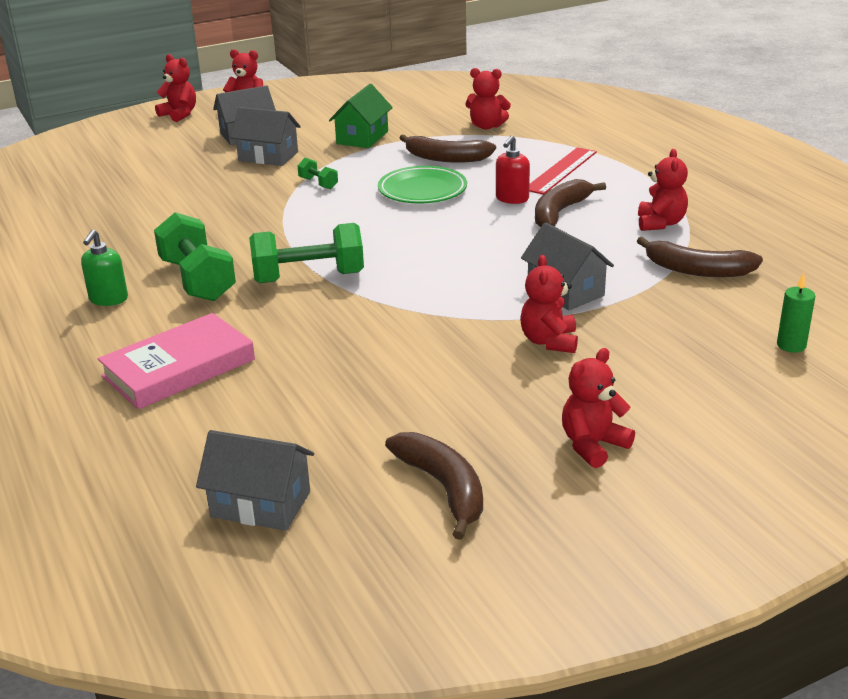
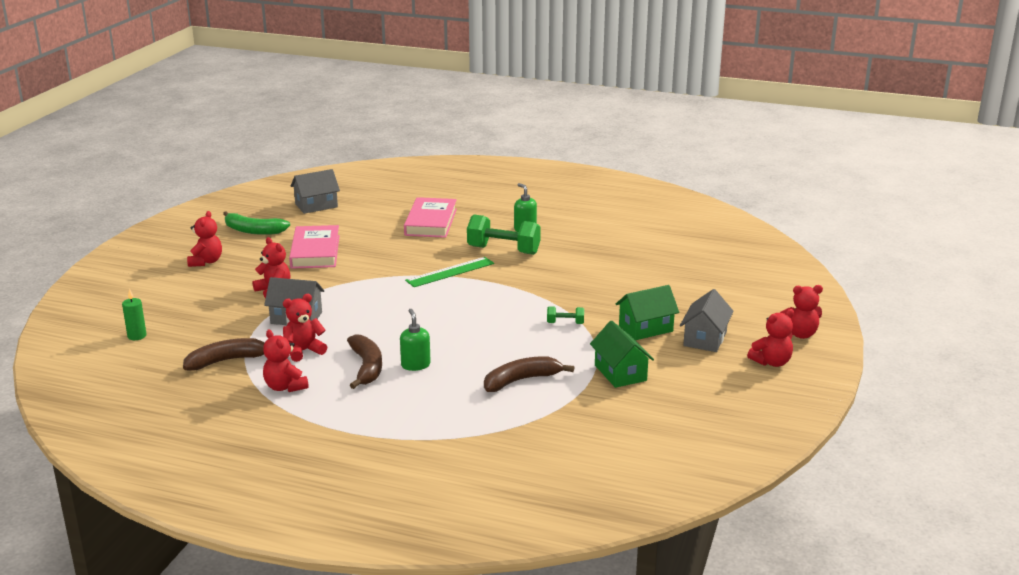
camera: 135 degrees right, 5 degrees down
grey house [230,107,301,166] -> green house [615,285,679,340]
green dumbbell [249,223,364,283] -> green ruler [405,257,494,287]
green plate [378,166,467,203] -> none
brown banana [385,432,483,540] -> green banana [223,211,290,235]
red teddy bear [465,68,511,129] -> red teddy bear moved to [283,294,327,362]
red soap dispenser [496,135,530,204] -> green soap dispenser [400,309,431,371]
red ruler [529,147,597,195] -> none
none -> pink book [289,225,340,269]

